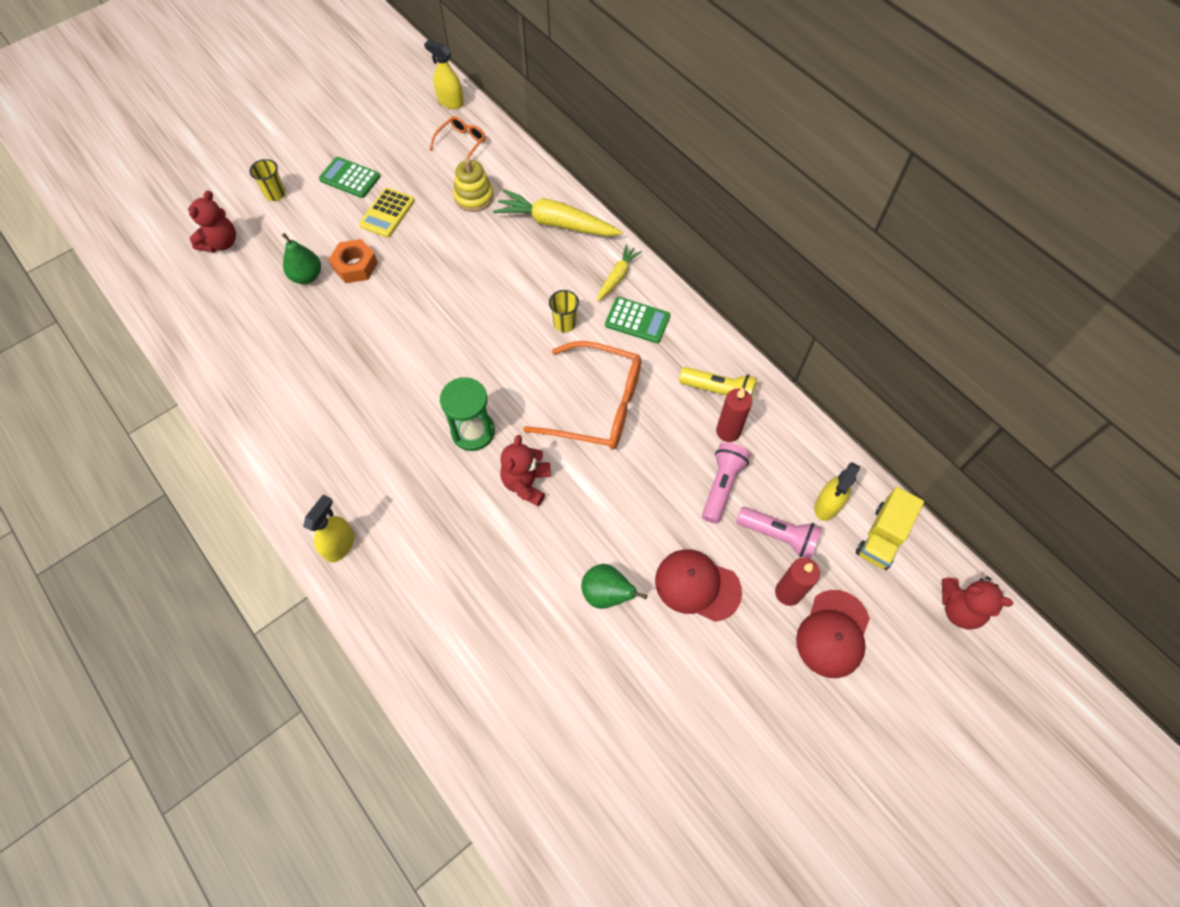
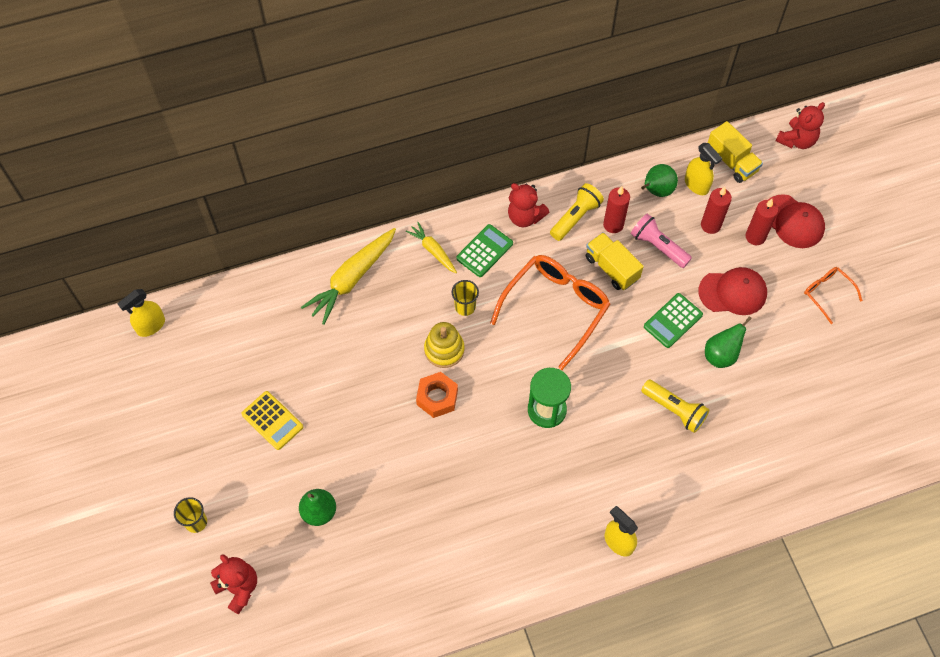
camera: 70 degrees left, 0 degrees up
green calculator [319,157,380,198] -> green calculator moved to [644,293,703,348]
orange nut [329,239,378,283] -> orange nut moved to [416,372,458,418]
orange glasses [429,116,486,160] -> orange glasses moved to [804,267,863,324]
yellow stacking toy [453,159,494,212] -> yellow stacking toy moved to [424,322,465,368]
red teddy bear [500,435,550,506] -> red teddy bear moved to [508,183,549,227]
red cap [655,549,742,622] -> red cap turned 135 degrees counterclockwise [698,267,767,315]
pink flashlight [736,507,822,559] -> red candle [701,187,732,234]
none -> yellow truck [586,232,644,290]
none -> green pear [641,164,678,197]
none -> yellow flashlight [641,380,709,433]

